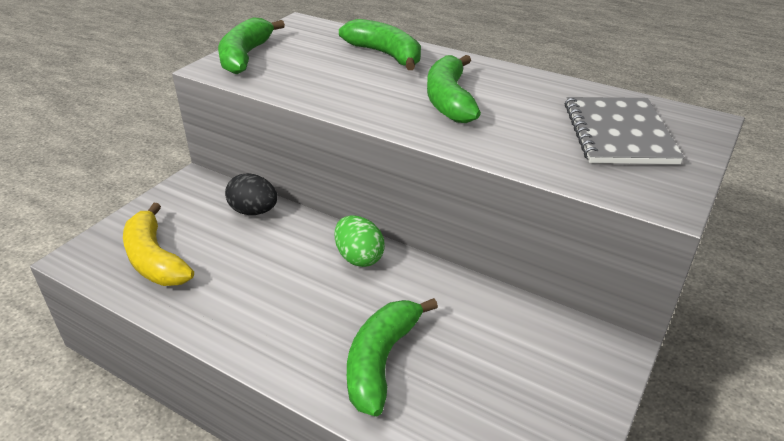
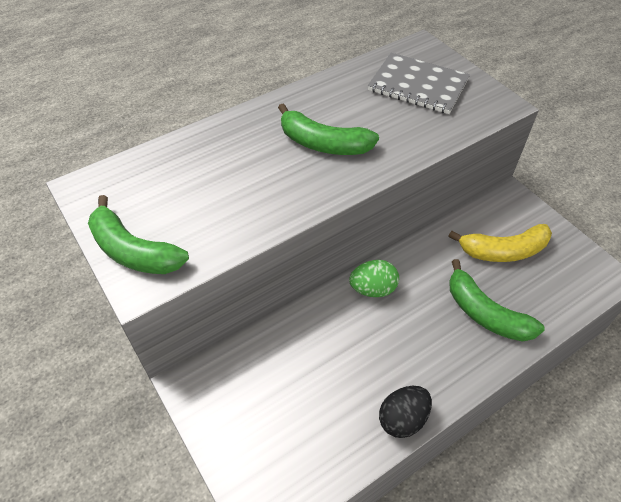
camera: 65 degrees left, 15 degrees up
yellow banana [123,203,194,286] -> yellow banana moved to [448,224,552,262]
black egg [225,173,278,215] -> black egg moved to [379,386,432,438]
green banana [339,19,421,70] -> none

